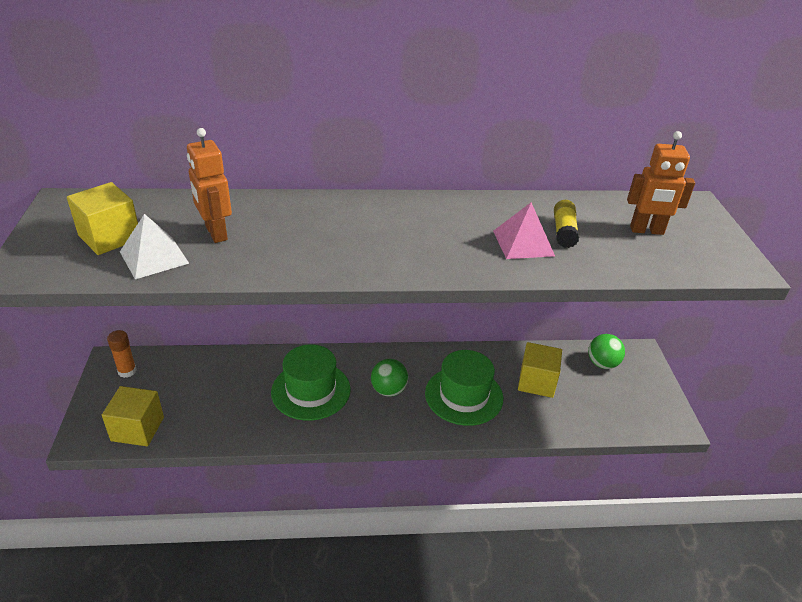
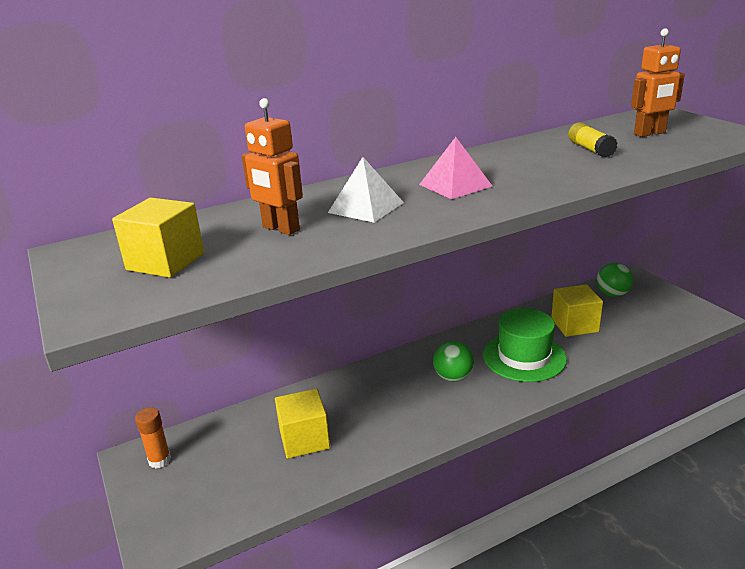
camera: 20 degrees left, 10 degrees down
yellow cube [102,386,164,446] -> yellow cube moved to [275,389,330,459]
white pyramid [120,214,189,279] -> white pyramid moved to [328,157,404,223]
green hat [271,344,351,421] -> none
pink pyramid [493,202,555,259] -> pink pyramid moved to [419,137,493,199]

